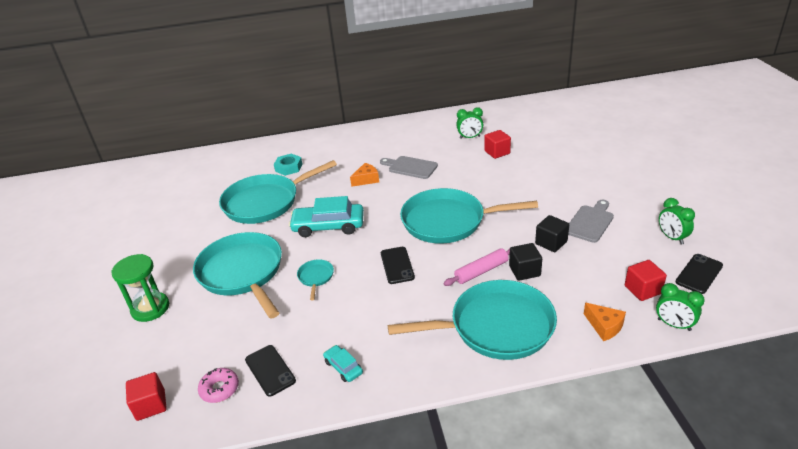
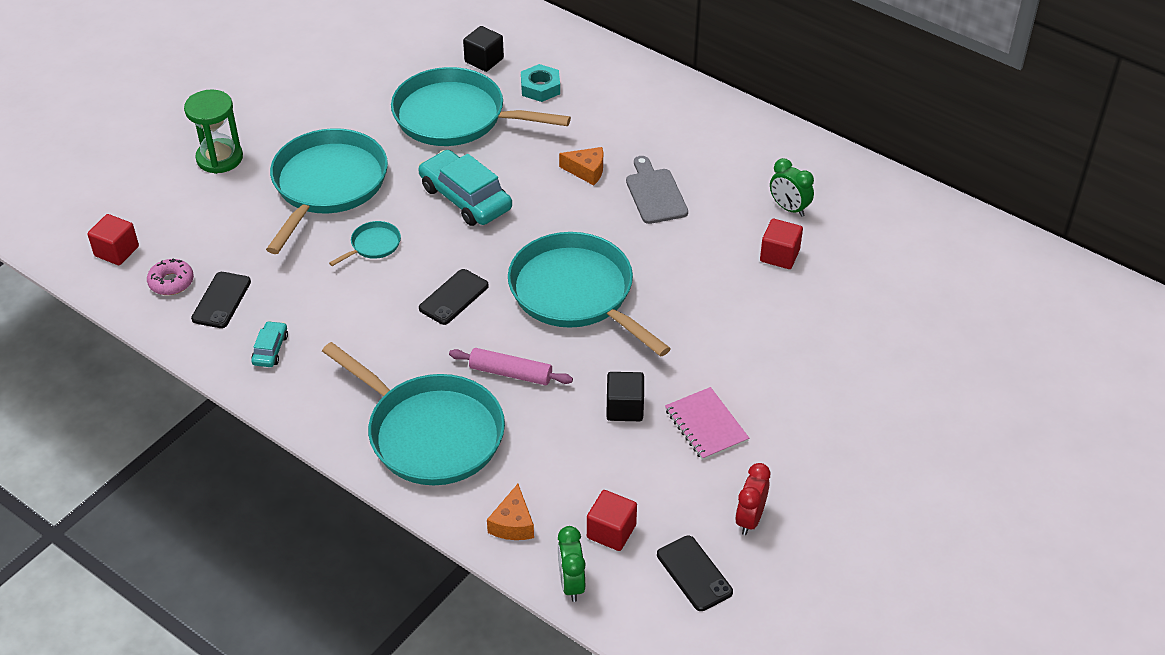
camera: 45 degrees right, 10 degrees up
black cube [509,243,542,281] -> black cube moved to [463,26,504,72]
grey cutting board [568,200,614,243] -> pink notebook [665,387,749,460]
green clock [659,198,695,245] -> red clock [735,463,770,535]
black phone [676,254,723,294] -> black phone turned 60 degrees clockwise [657,535,733,611]

